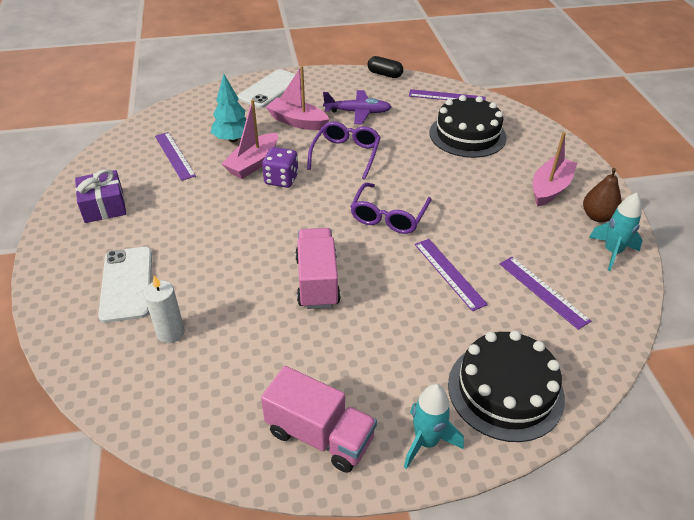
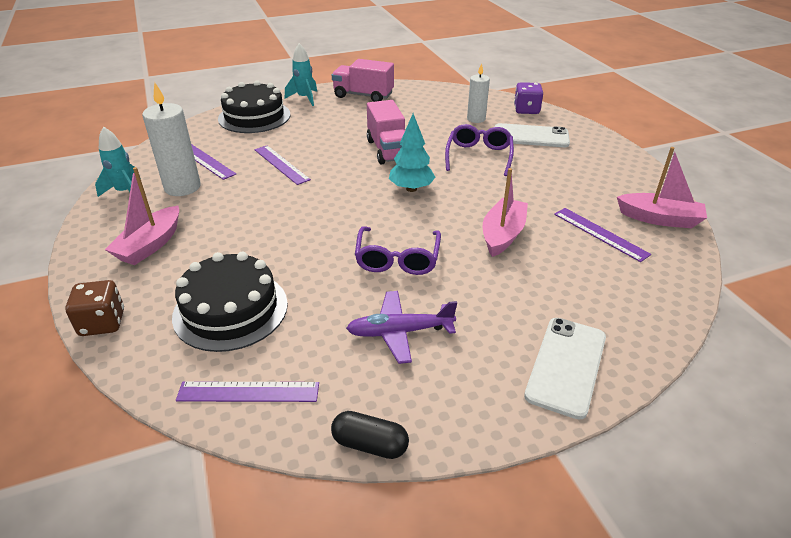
camera: 170 degrees right, 5 degrees down
purple gift [75,169,126,223] -> none
white phone [98,247,152,323] -> white phone turned 60 degrees counterclockwise [495,123,570,147]
turquoise tree [211,74,246,142] -> turquoise tree moved to [389,113,436,192]
purple dice [262,147,298,188] -> purple dice moved to [514,82,543,114]
pink boat [266,66,329,130] -> pink boat moved to [617,147,707,228]
purple glasses [350,183,432,234] -> purple glasses moved to [445,124,514,176]
brown pear [583,168,622,222] -> none
none -> brown dice [65,280,124,336]
none -> white candle [142,82,201,196]

